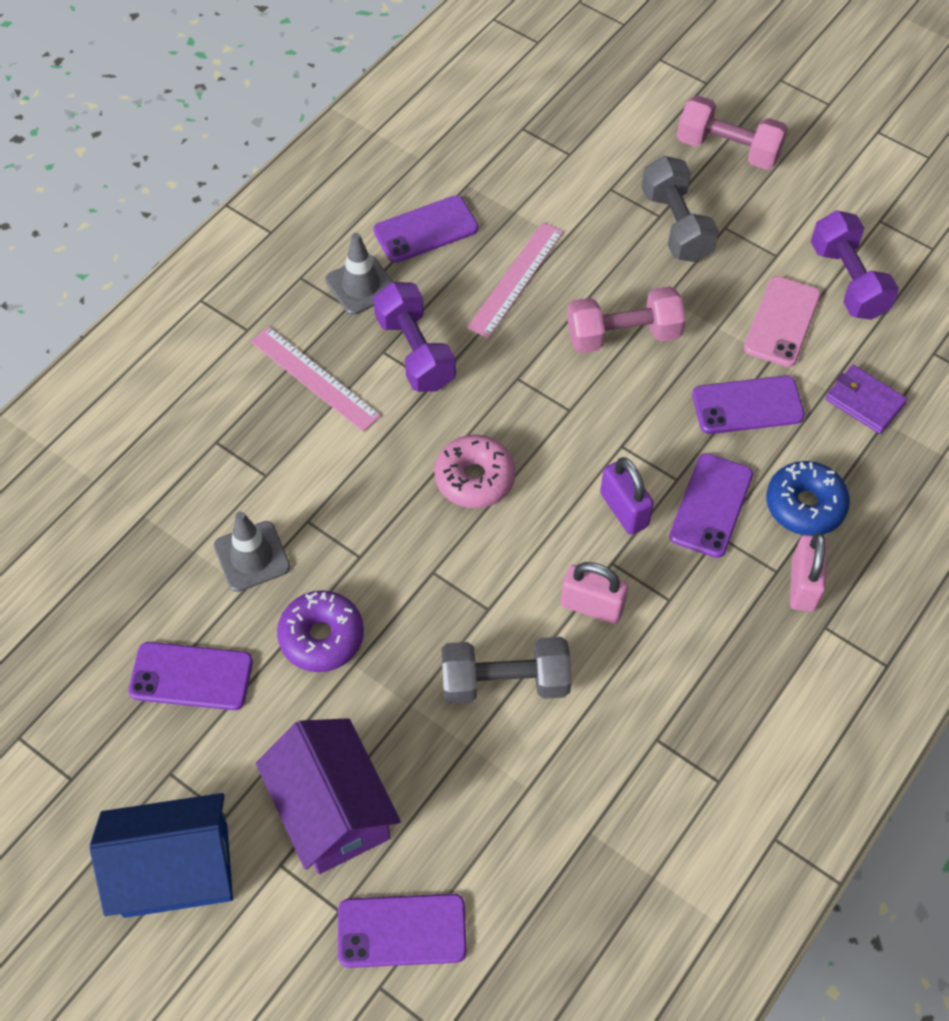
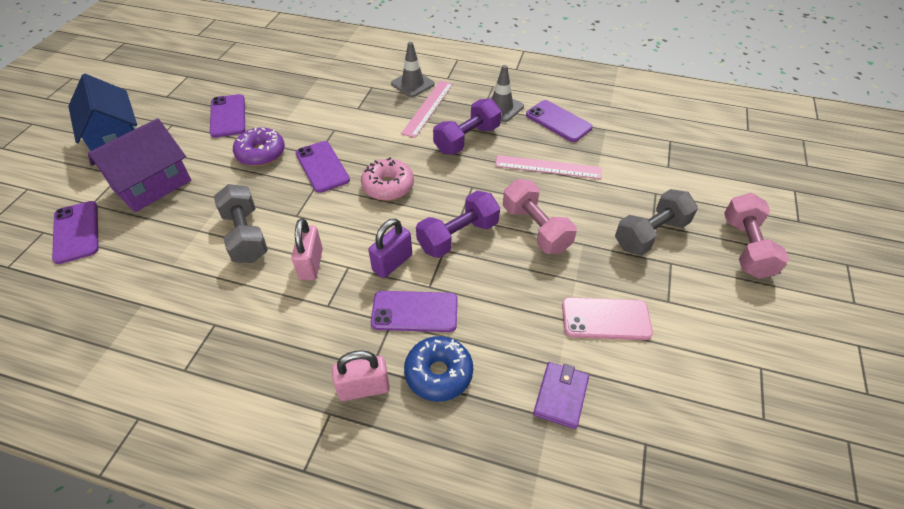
camera: 70 degrees right, 10 degrees down
grey traffic cone [214,511,290,592] -> grey traffic cone moved to [391,42,435,97]
purple phone [692,376,805,434] -> purple phone moved to [295,141,350,193]
purple dumbbell [811,210,899,320] -> purple dumbbell moved to [416,191,500,258]

